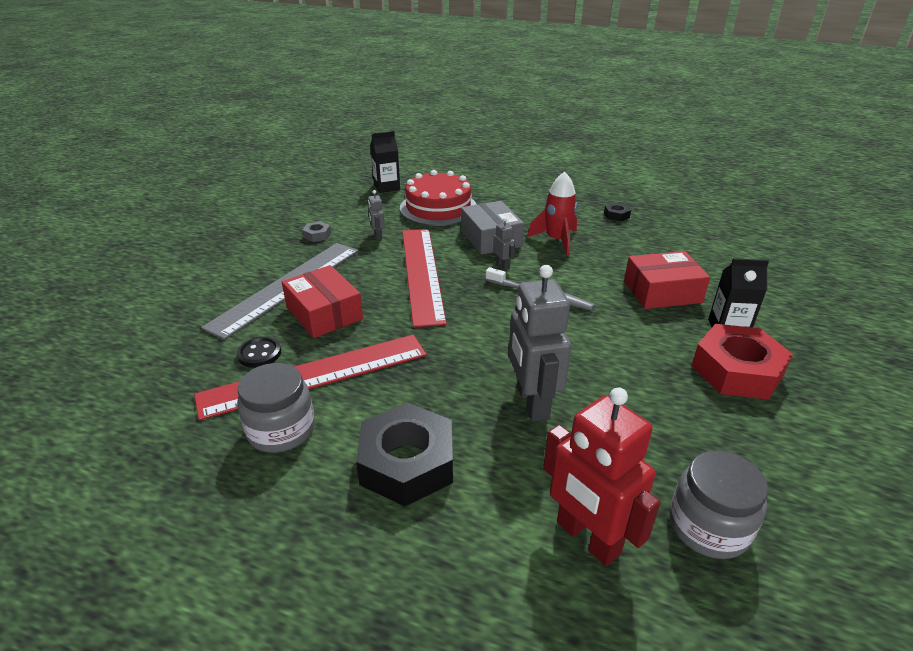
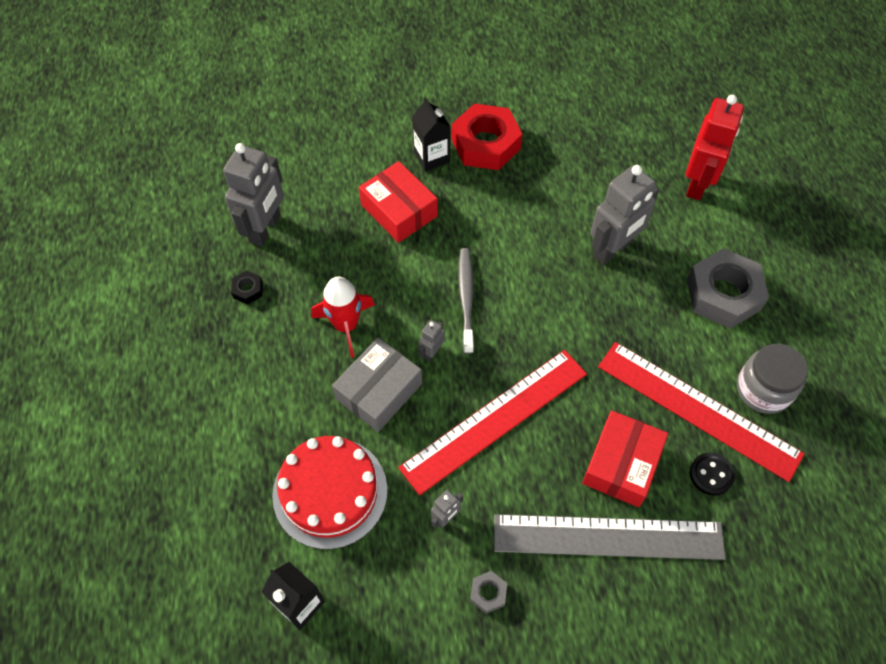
camera: 120 degrees left, 25 degrees up
black nut [356,402,453,506] -> grey nut [687,248,769,329]
grey jar [670,450,768,559] -> none
none -> grey robot [223,143,284,247]

